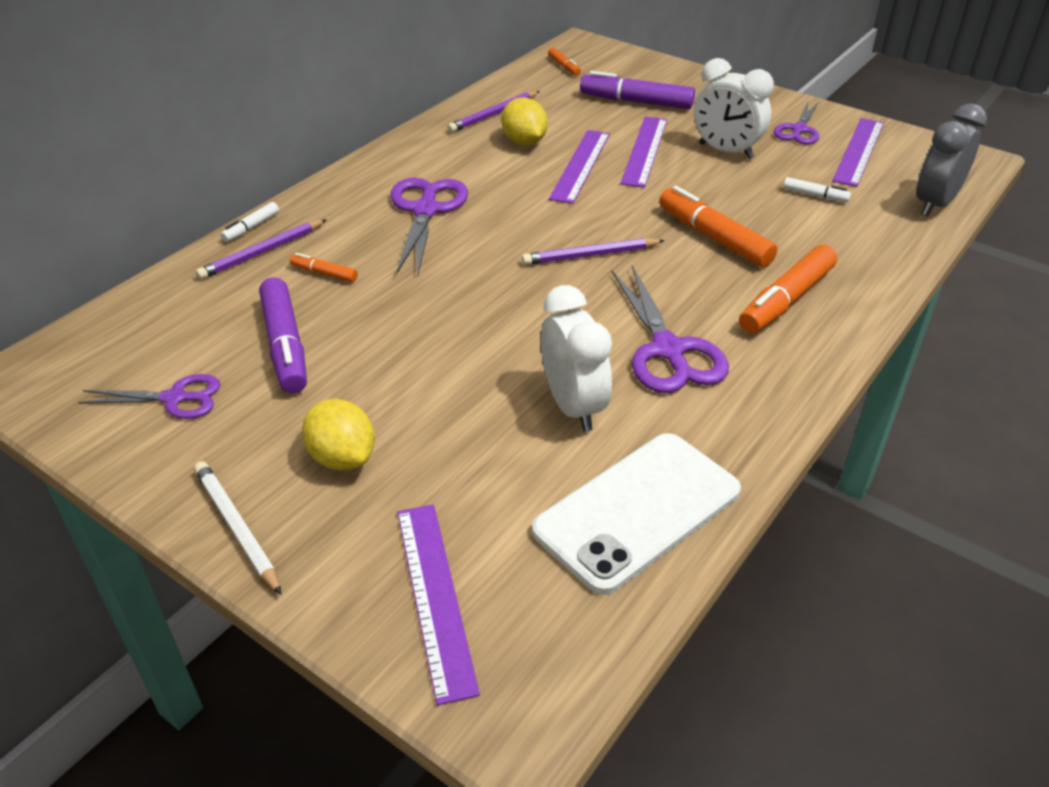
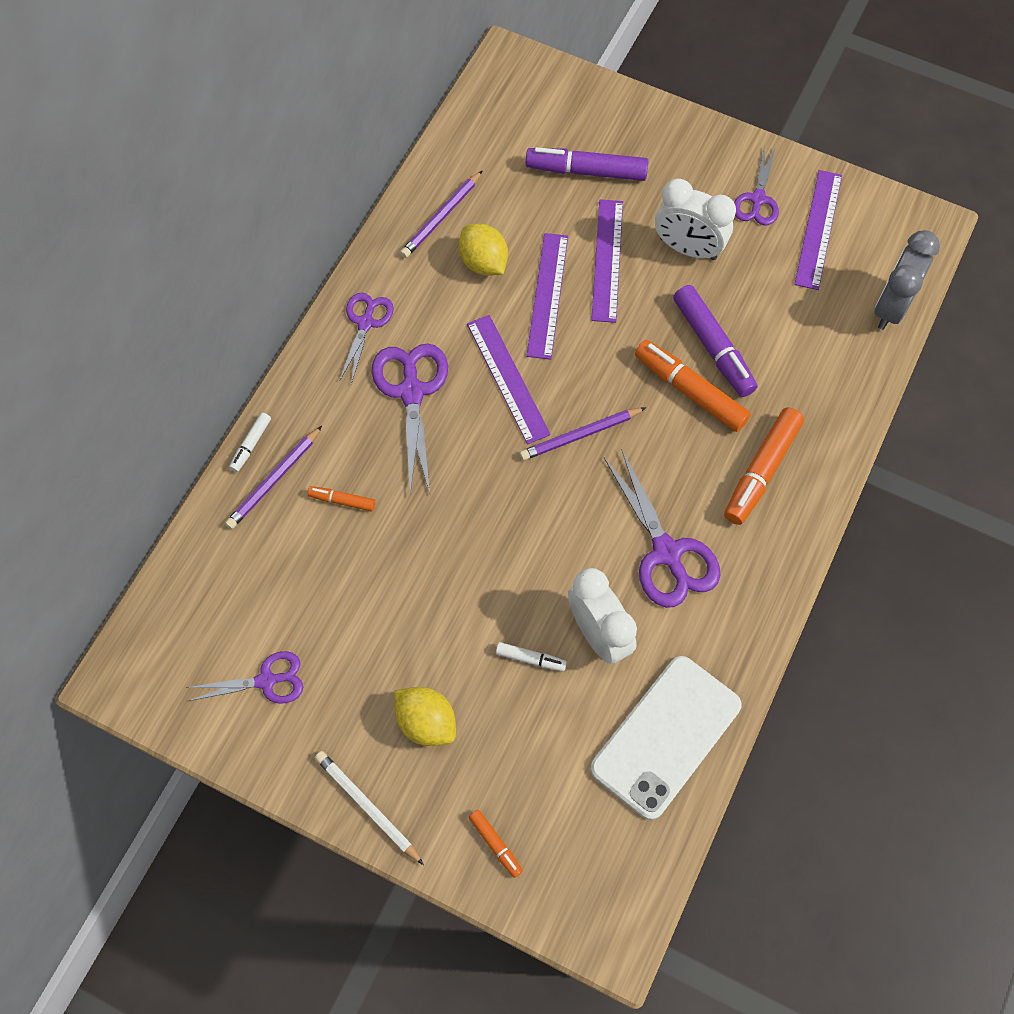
camera: 10 degrees left, 25 degrees up
purple marker [259,277,307,393] -> purple marker moved to [673,285,757,397]
purple ruler [397,504,480,705] -> purple ruler moved to [467,315,551,444]
orange marker [548,48,581,76] -> orange marker moved to [468,810,523,878]
white marker [783,177,851,202] -> white marker moved to [496,642,567,672]
none -> purple scissors [340,292,394,384]

